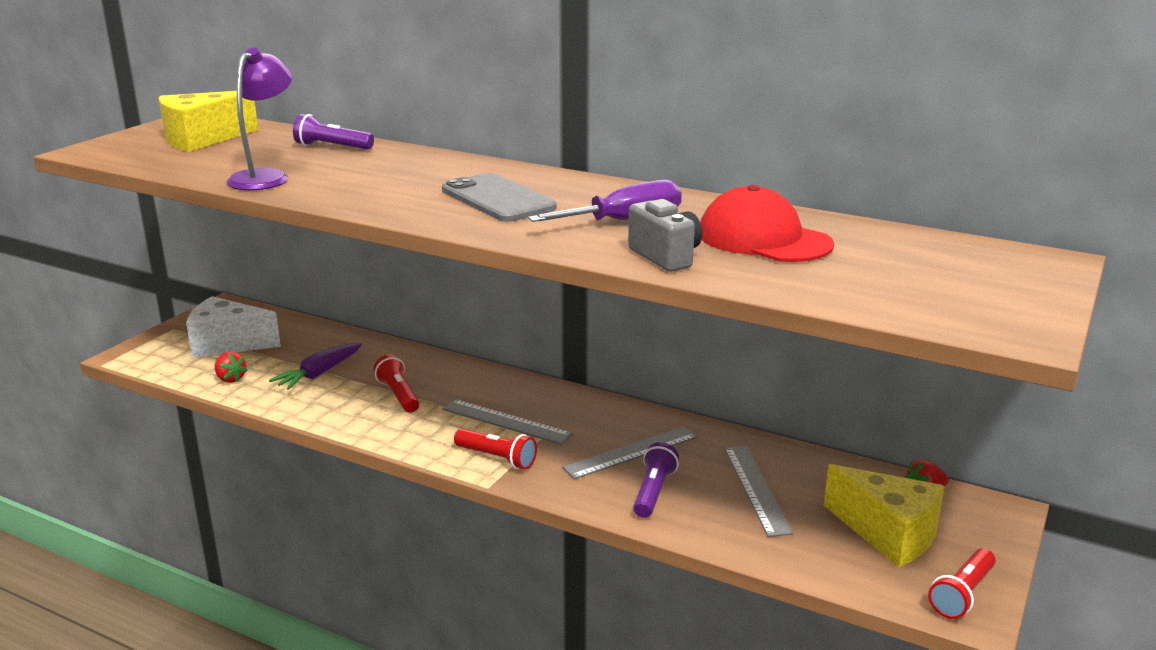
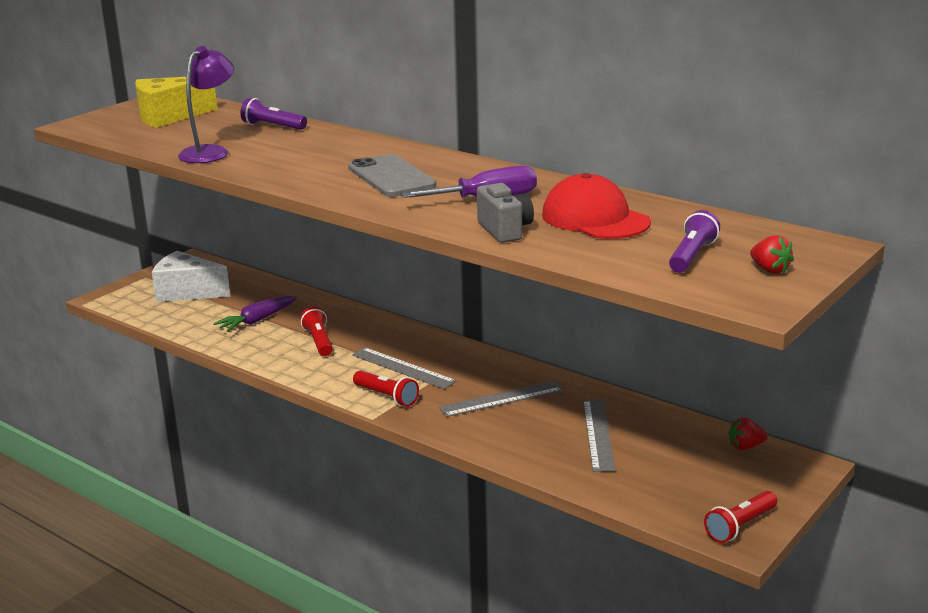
camera: 10 degrees right, 0 degrees up
red strawberry [214,351,248,383] -> red strawberry moved to [750,235,794,274]
purple flashlight [633,442,679,518] -> purple flashlight moved to [669,210,720,273]
yellow cheese [824,464,945,567] -> none

